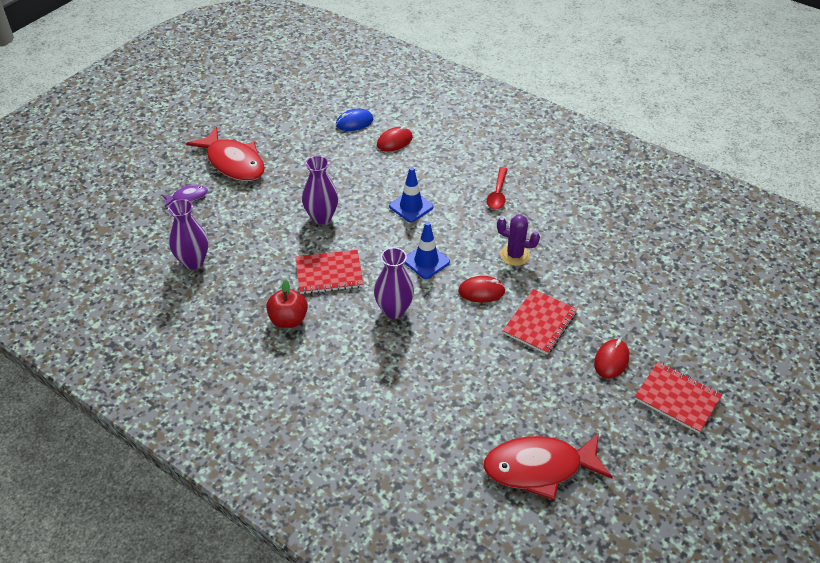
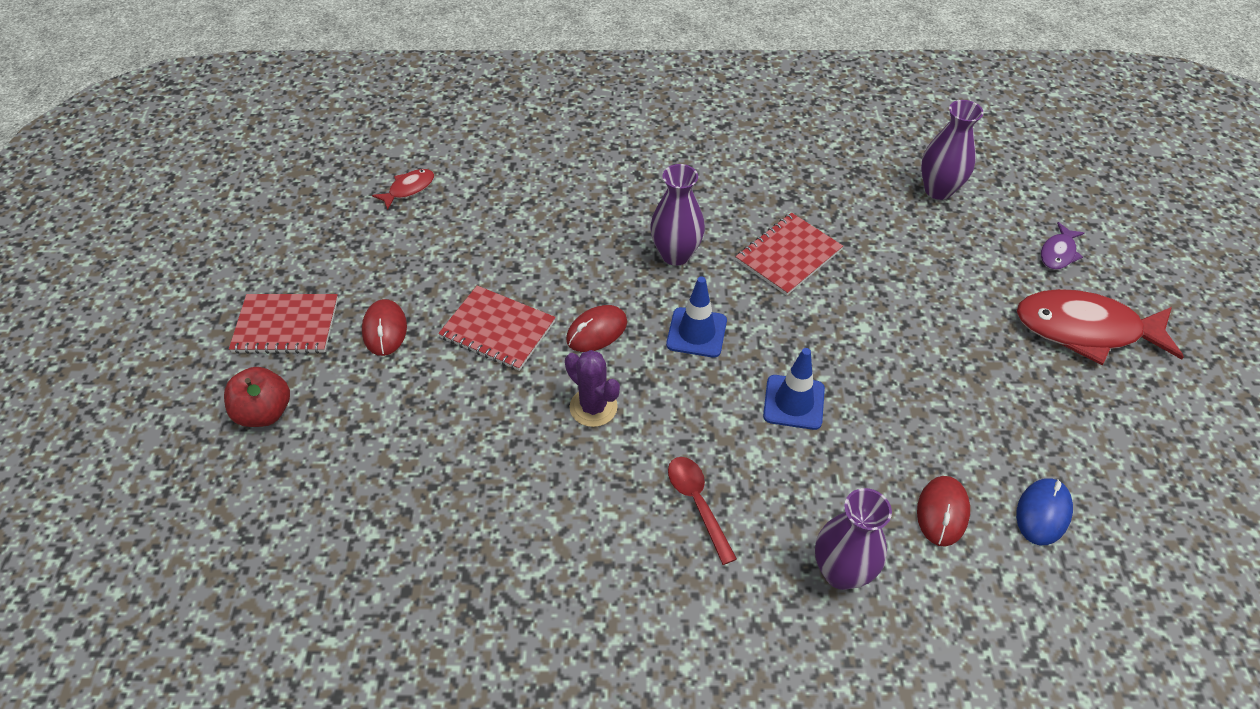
camera: 145 degrees right, 5 degrees up
red apple [266,279,308,328] -> red apple moved to [224,367,290,427]
purple vase [302,156,338,224] -> purple vase moved to [815,488,892,590]
red fish [483,433,613,500] -> red fish [372,169,434,210], size x0.47
purple cactus [497,215,540,266] -> purple cactus turned 60 degrees clockwise [565,350,620,427]
red notebook [503,289,577,355] -> red notebook turned 60 degrees counterclockwise [438,286,556,371]

